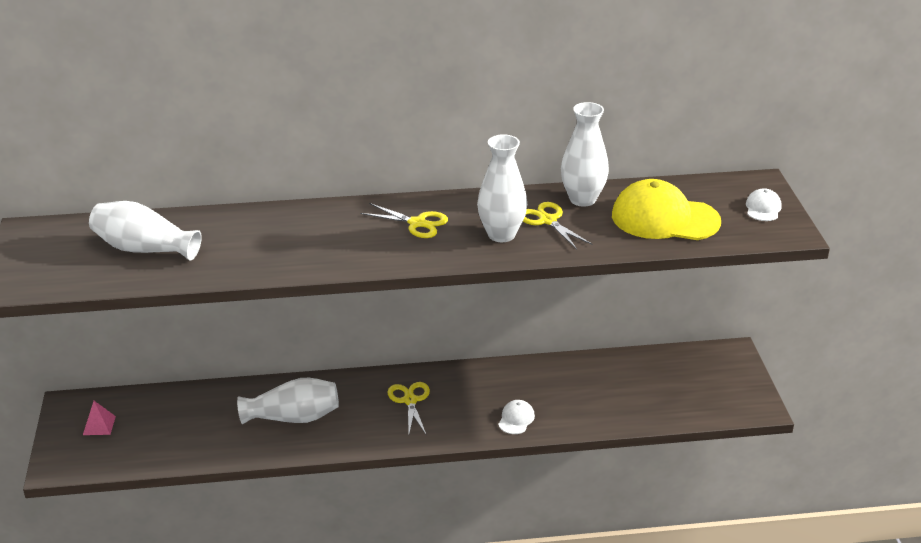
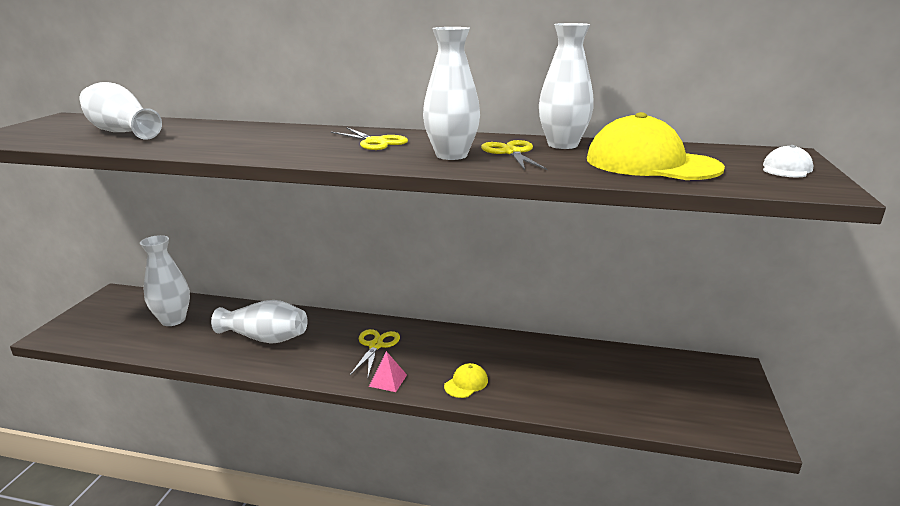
camera: 20 degrees right, 10 degrees down
pink pyramid [83,401,116,435] -> pink pyramid moved to [369,351,407,392]
white cap [498,400,535,434] -> yellow cap [444,363,488,398]
none -> white vase [140,235,190,326]

